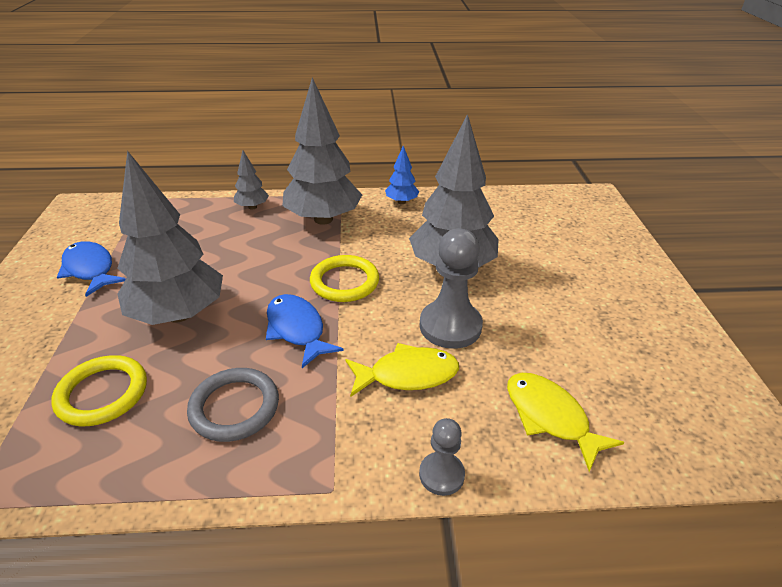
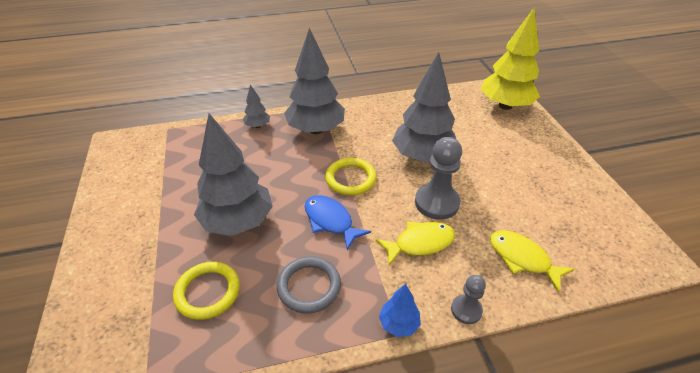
camera: 10 degrees left, 5 degrees up
blue fish [57,241,126,297] -> none
blue tree [385,146,419,204] -> blue tree moved to [379,284,421,337]
none -> yellow tree [481,7,540,110]

